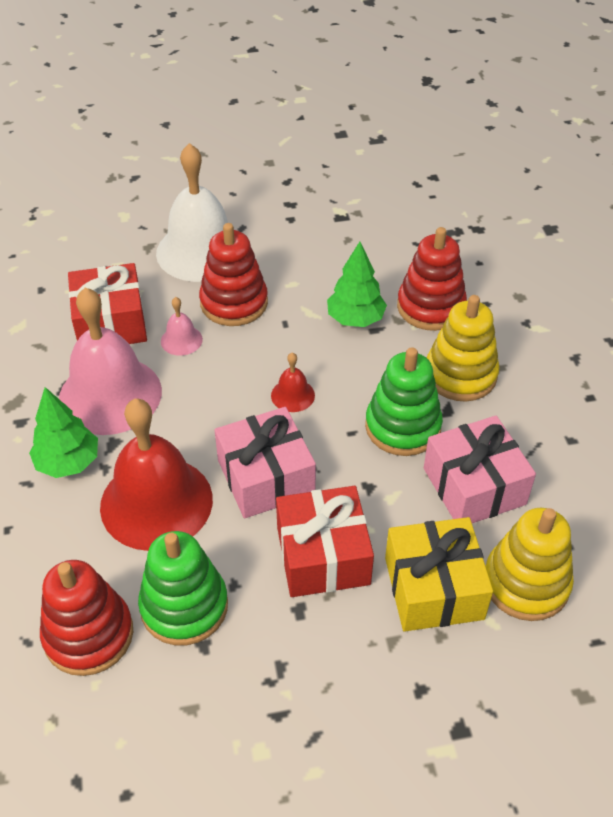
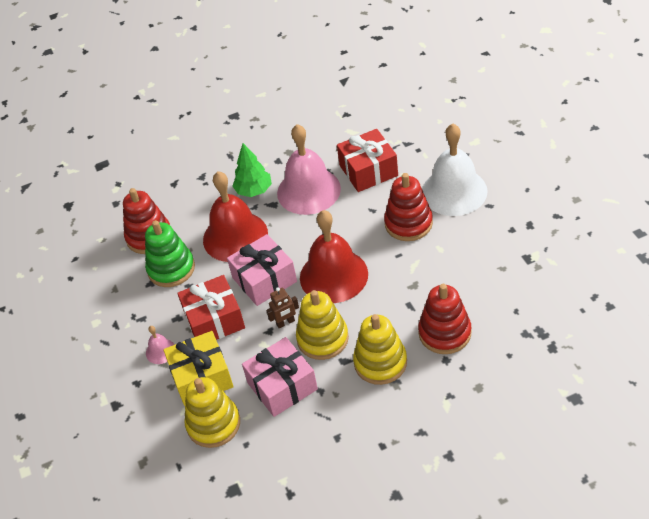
camera: 85 degrees right, 0 degrees up
pink bell [161,297,203,356] -> pink bell moved to [146,326,175,364]
red bell [271,352,315,412] -> red bell [300,210,368,303], size x2.33
green tree [327,242,387,327] -> none
green stacking toy [365,347,443,456] -> yellow stacking toy [296,290,349,360]
none -> brown robot [266,287,299,329]

